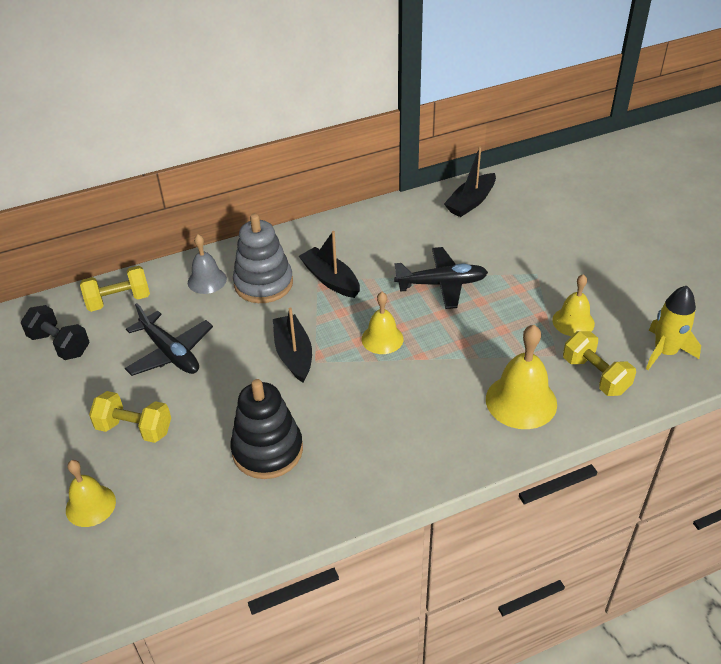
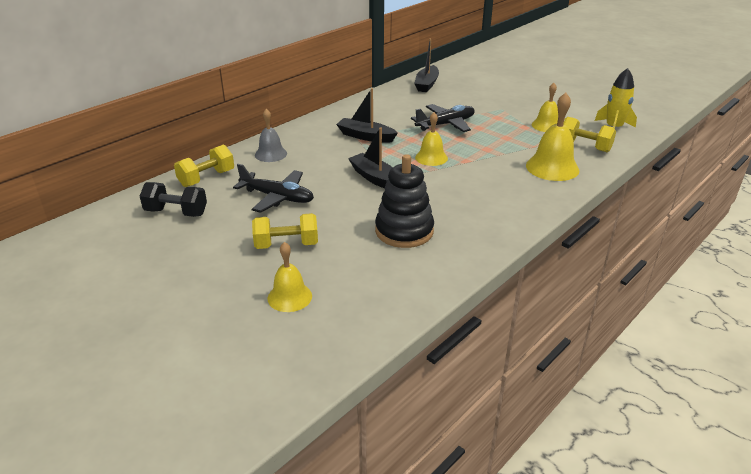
camera: 25 degrees left, 10 degrees down
grey stacking toy [233,213,293,303] -> none

